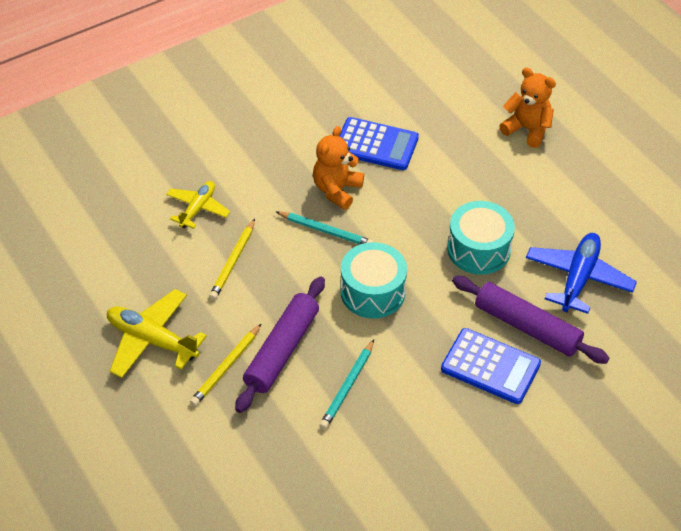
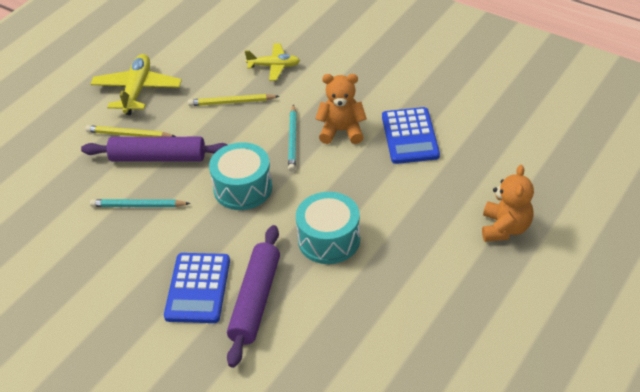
camera: 70 degrees right, 5 degrees down
blue plane [526,233,637,314] -> none

